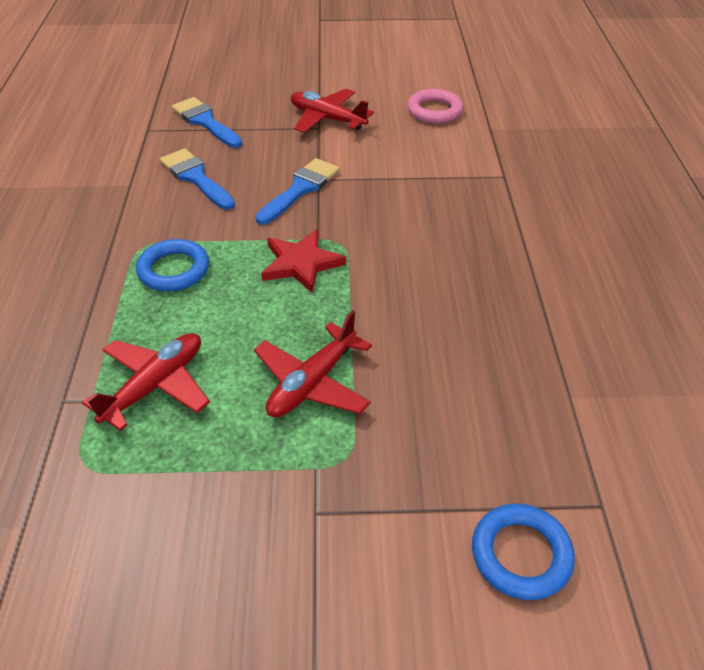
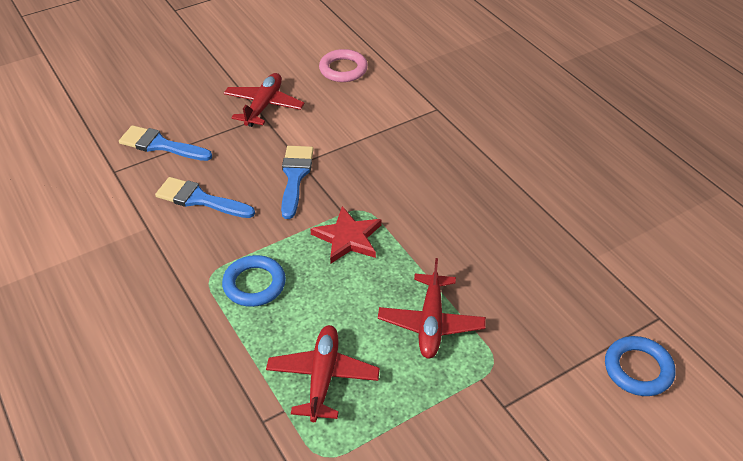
camera: 30 degrees left, 0 degrees up
red plane [291,89,374,133] -> red plane turned 105 degrees clockwise [224,73,305,127]

